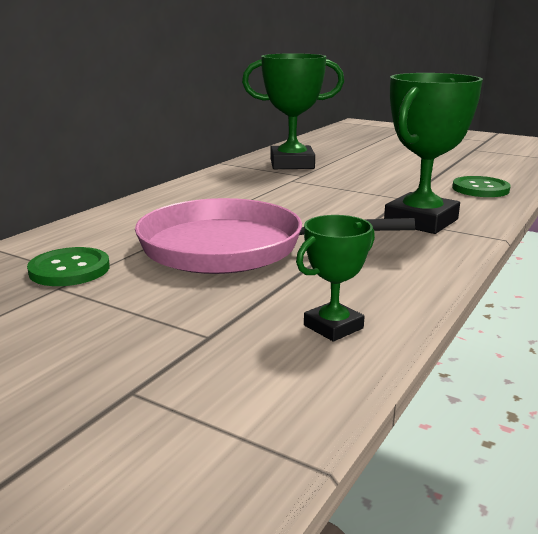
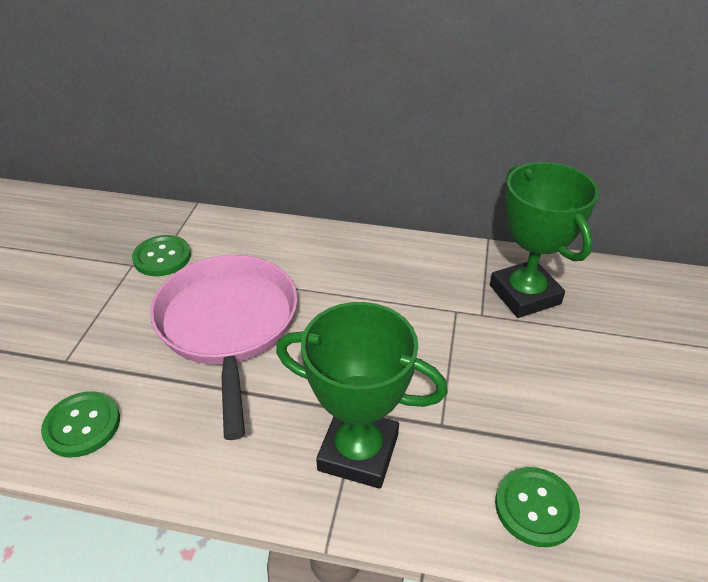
camera: 70 degrees right, 20 degrees up
green trophy [296,215,375,342] -> green button [41,391,120,458]

